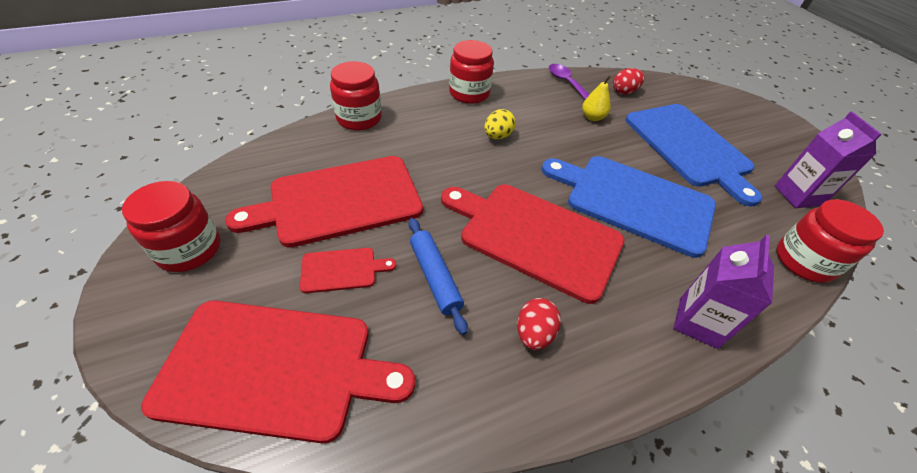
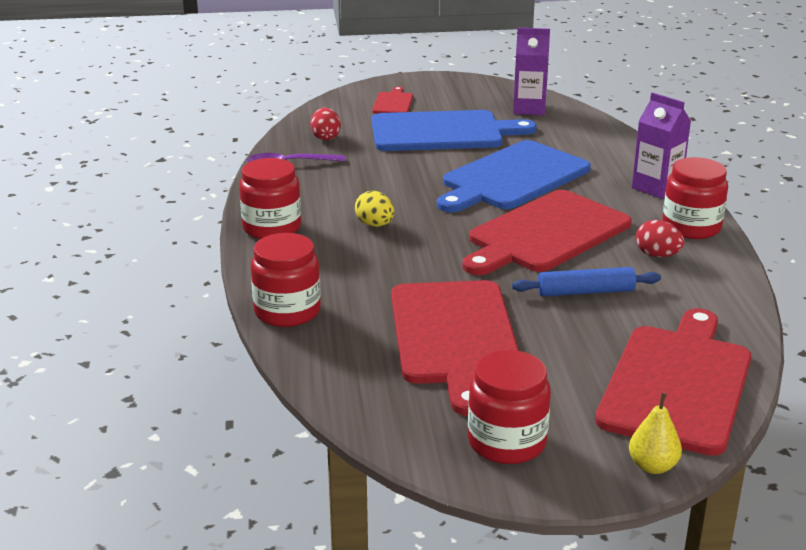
camera: 70 degrees left, 20 degrees down
red cutting board [300,248,396,293] -> red cutting board moved to [372,86,413,114]
yellow pear [582,75,611,121] -> yellow pear moved to [629,393,682,474]
red jar [777,199,884,283] -> red jar moved to [662,157,728,239]

